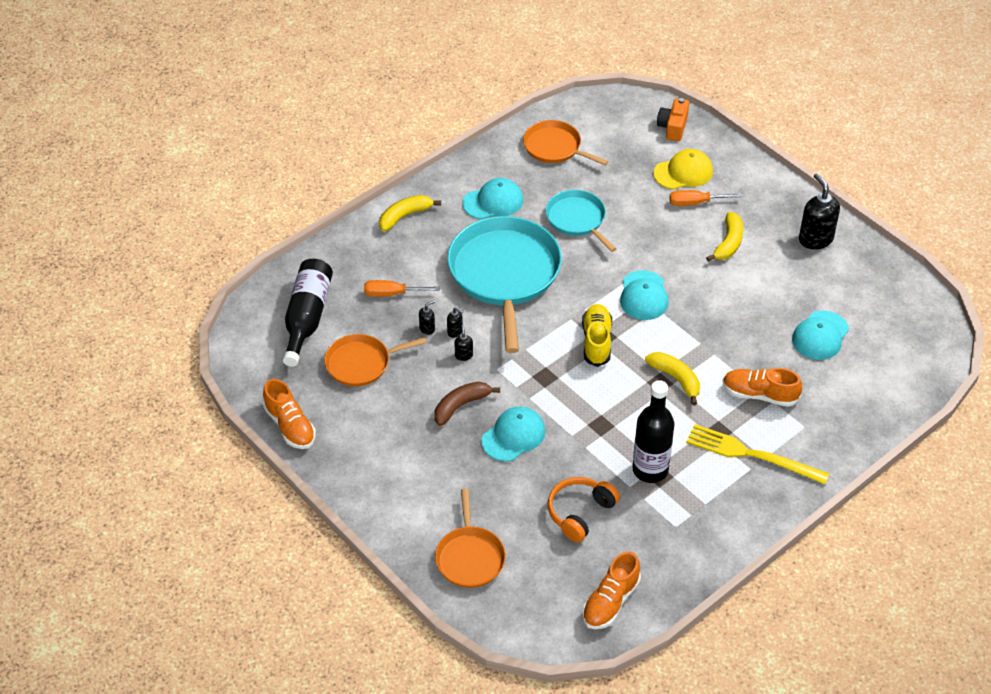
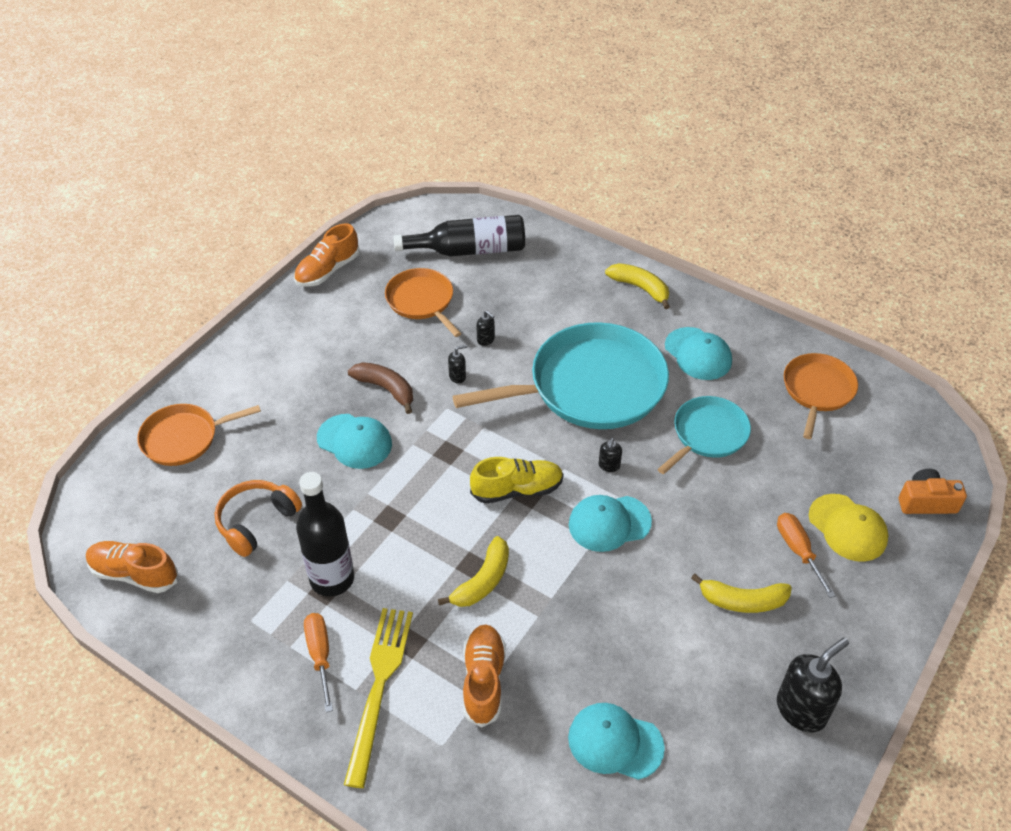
camera: 75 degrees right, 0 degrees up
orange screwdriver [364,280,440,297] -> orange screwdriver moved to [304,613,333,712]
black soap dispenser [447,307,464,338] -> black soap dispenser moved to [599,438,622,472]
orange headphones [548,477,620,542] -> orange headphones turned 75 degrees counterclockwise [214,480,302,557]

